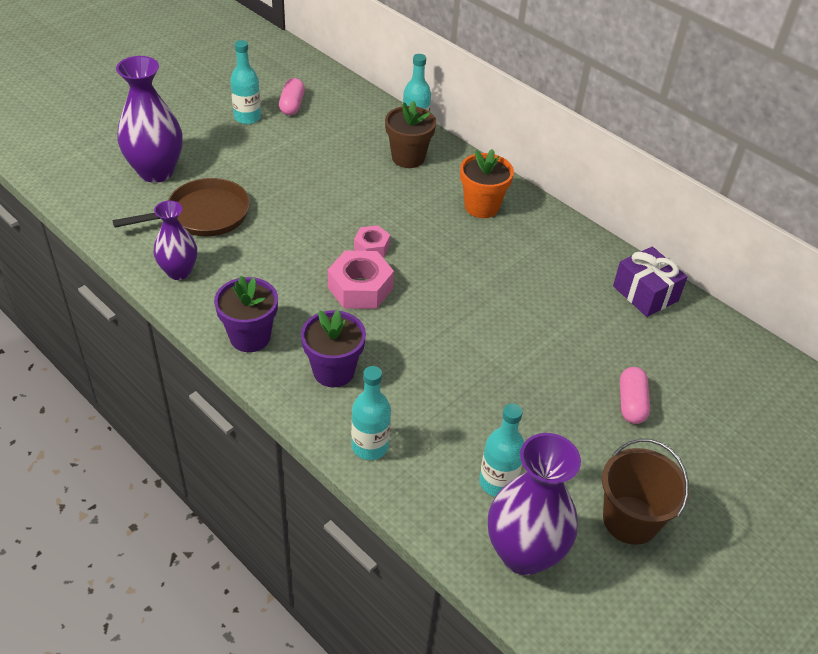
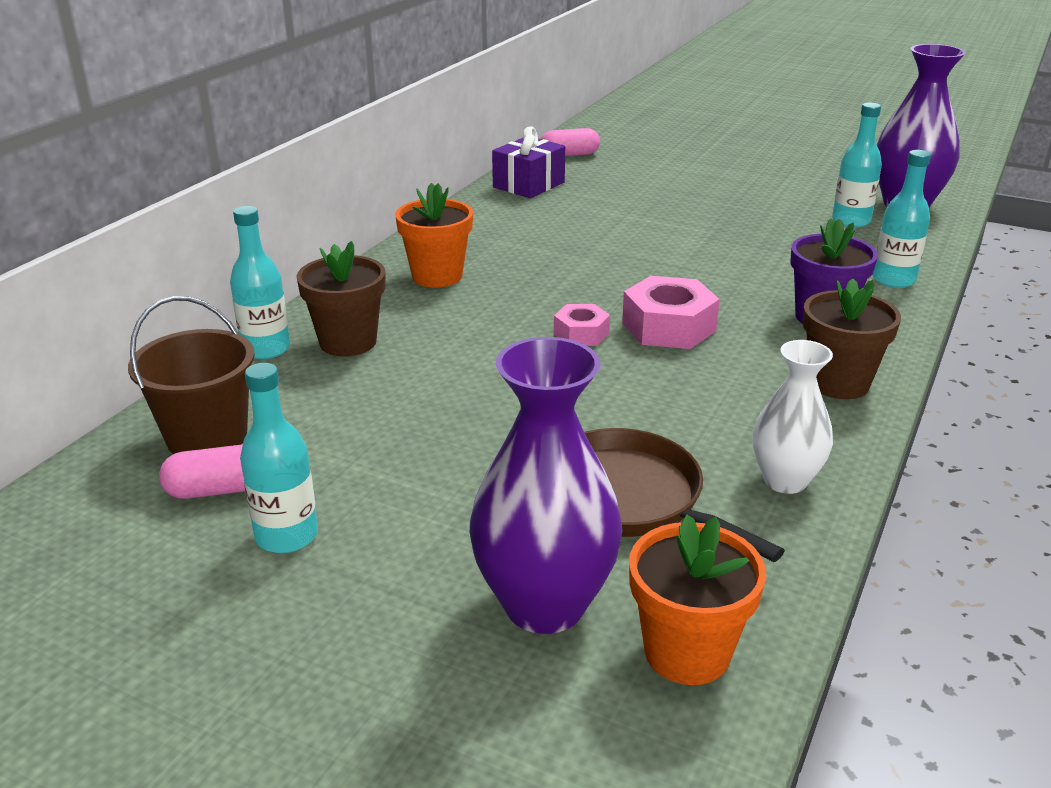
camera: 105 degrees left, 15 degrees down
purple vase [153,200,197,280] -> white vase [753,340,833,494]
purple flower pot [214,276,278,352] -> brown flower pot [803,279,901,399]
brown bucket [602,439,689,545] -> brown bucket moved to [128,296,255,454]
pink capsule [620,367,650,424] -> pink capsule moved to [542,128,600,156]
none -> orange flower pot [629,515,766,685]

